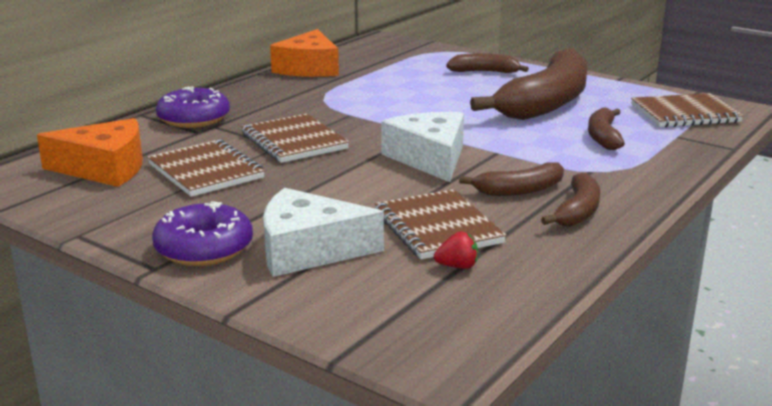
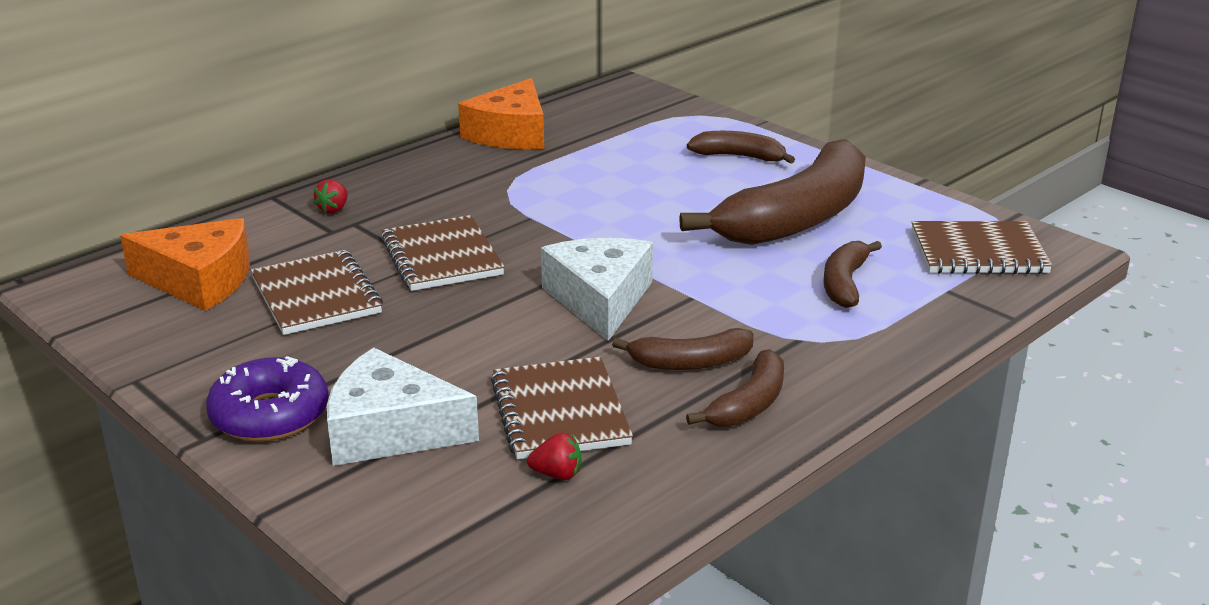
camera: 10 degrees right, 5 degrees up
purple donut [156,86,230,128] -> red strawberry [314,179,348,213]

